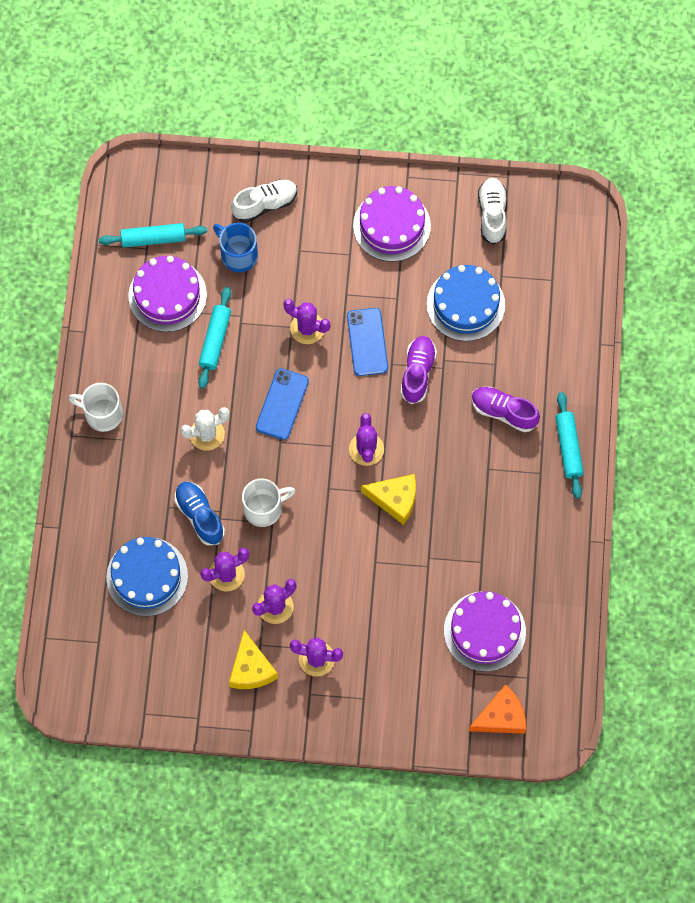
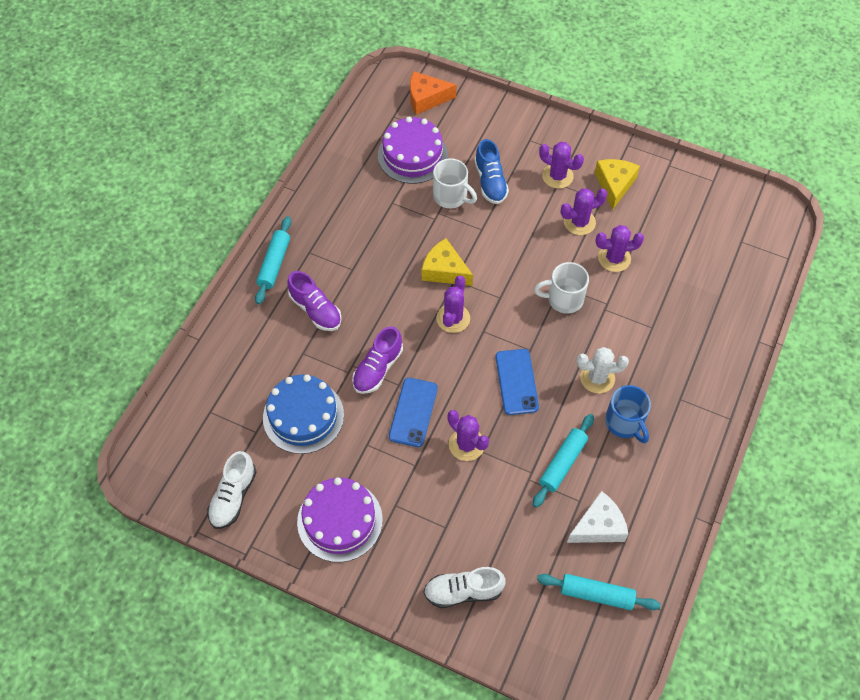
camera: 160 degrees left, 10 degrees down
white mug [68,383,123,432] -> white mug moved to [433,158,477,208]
blue cake [106,537,188,616] -> none
purple cake [129,256,207,332] -> white cheese [567,491,628,543]
blue shoe [175,481,225,545] -> blue shoe moved to [474,139,509,204]
blue mug [213,223,258,272] -> blue mug moved to [605,385,651,443]
blue phone [256,368,309,440] -> blue phone turned 45 degrees counterclockwise [495,349,539,415]

